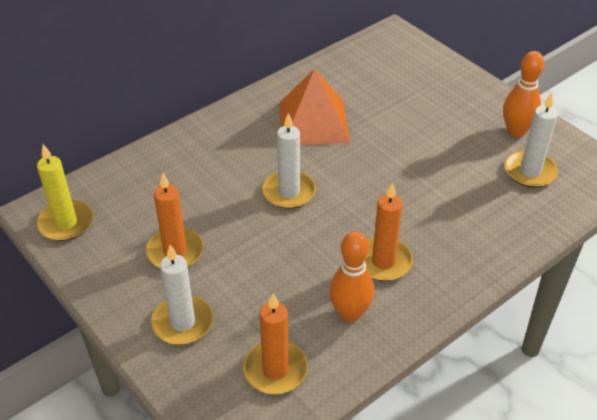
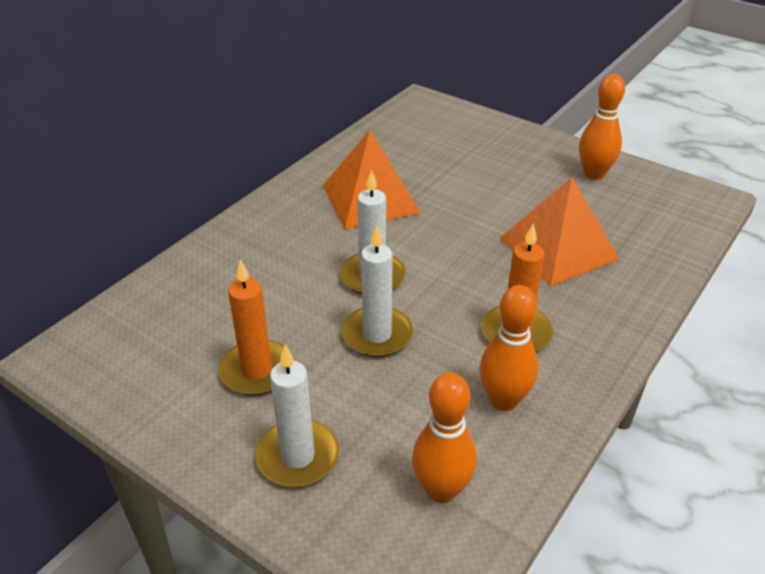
camera: 15 degrees left, 5 degrees down
yellow candle [37,144,93,241] -> none
orange candle [243,293,308,394] -> orange bowling pin [412,373,477,503]
white candle [505,93,558,188] -> white candle moved to [342,225,413,357]
none -> orange pyramid [500,177,620,286]

